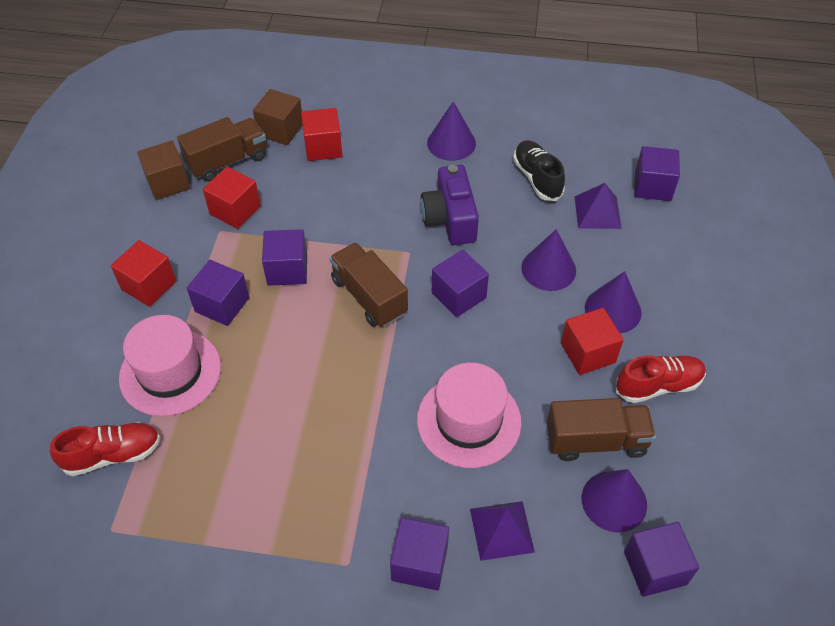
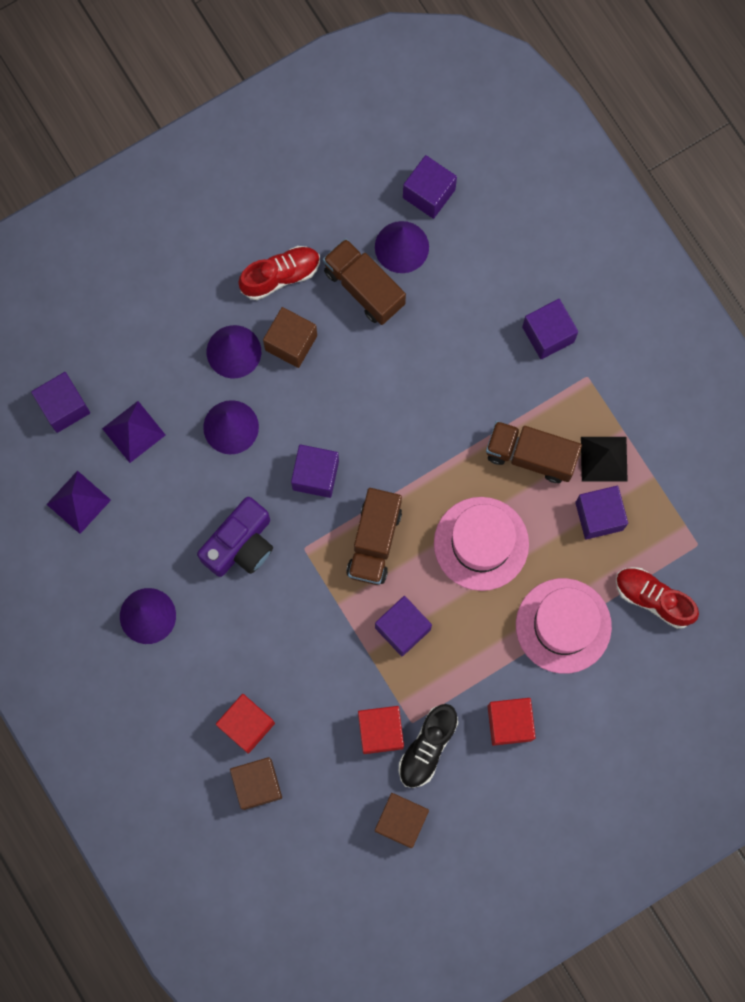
camera: 130 degrees left, 25 degrees up
brown truck [177,117,266,182] -> brown truck moved to [486,421,582,483]
purple cube [187,260,249,326] -> purple cube moved to [575,486,628,539]
pink hat [417,363,522,468] -> pink hat moved to [434,497,529,591]
purple pyramid [470,501,535,561] -> purple pyramid moved to [46,471,111,534]
black shoe [513,140,565,201] -> black shoe moved to [399,704,458,788]
red cube [561,308,624,375] -> brown cube [263,307,317,368]
red shoe [616,356,706,403] -> red shoe turned 120 degrees clockwise [238,246,320,300]
none -> black pyramid [581,437,628,482]

